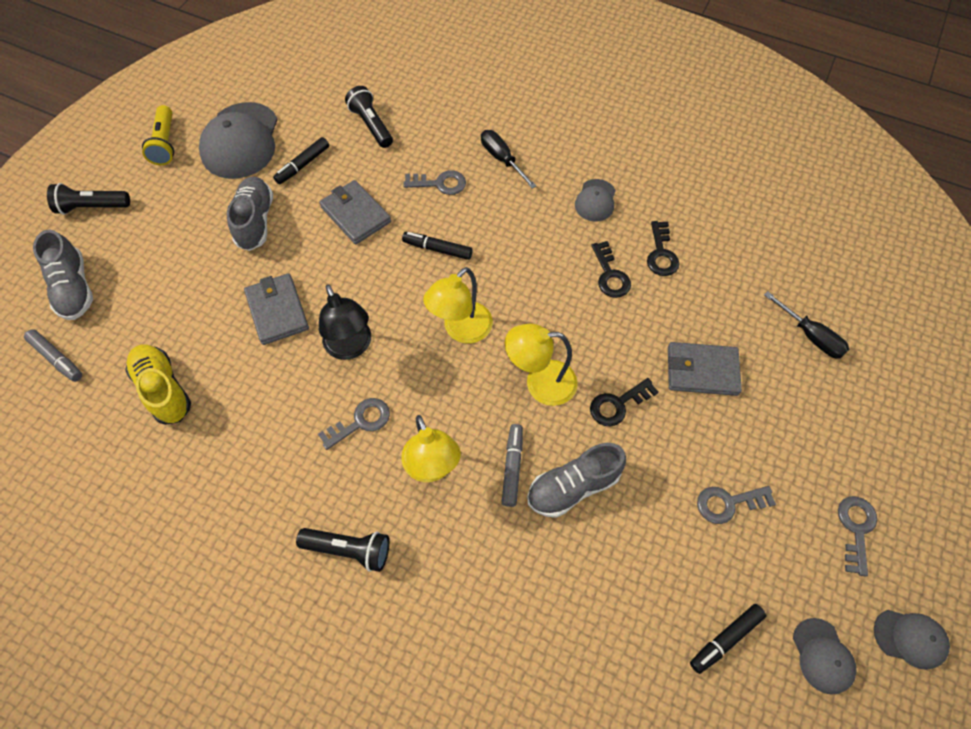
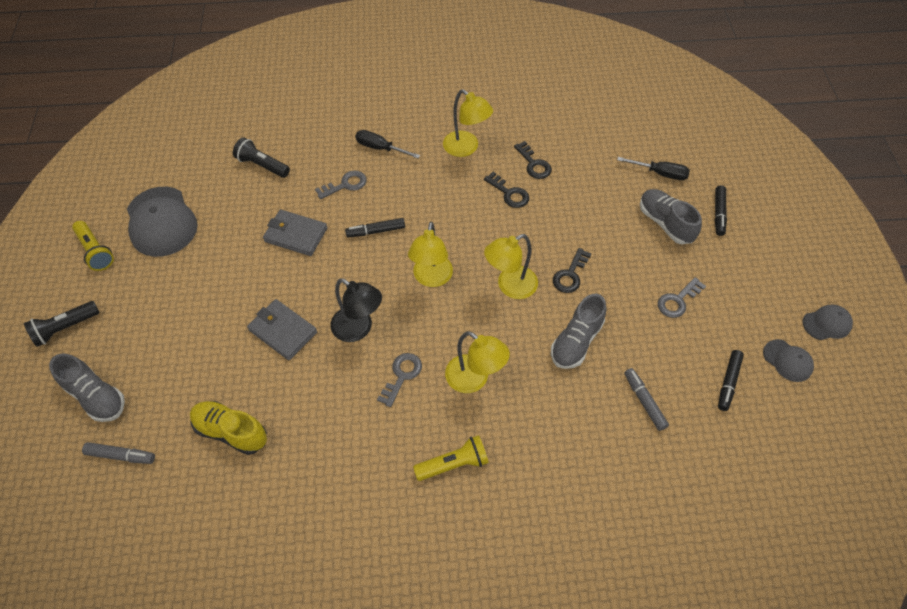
camera: 30 degrees left, 5 degrees down
grey shoe [227,177,273,251] -> grey shoe moved to [640,189,702,244]
black marker [273,137,329,185] -> black marker moved to [715,185,727,236]
black flashlight [296,528,389,572] -> yellow flashlight [413,435,489,481]
grey marker [501,424,523,507] -> grey marker moved to [624,368,669,431]
grey cap [575,179,616,222] -> yellow lamp [443,89,493,157]
grey wallet [668,342,742,396] -> none
grey key [838,496,877,576] -> none

